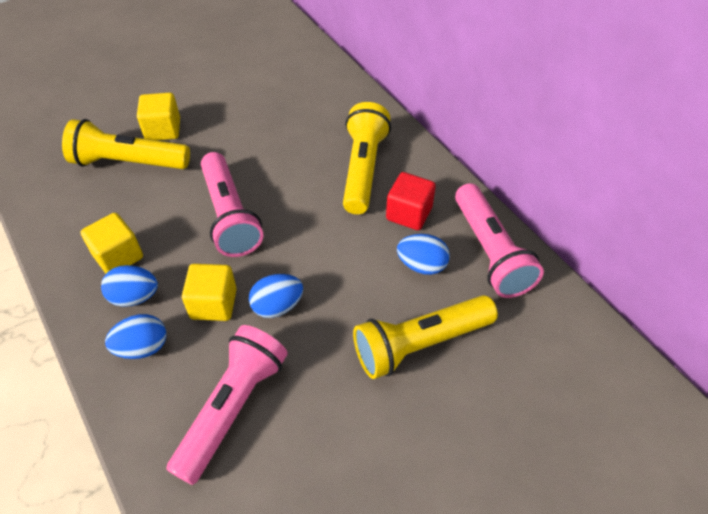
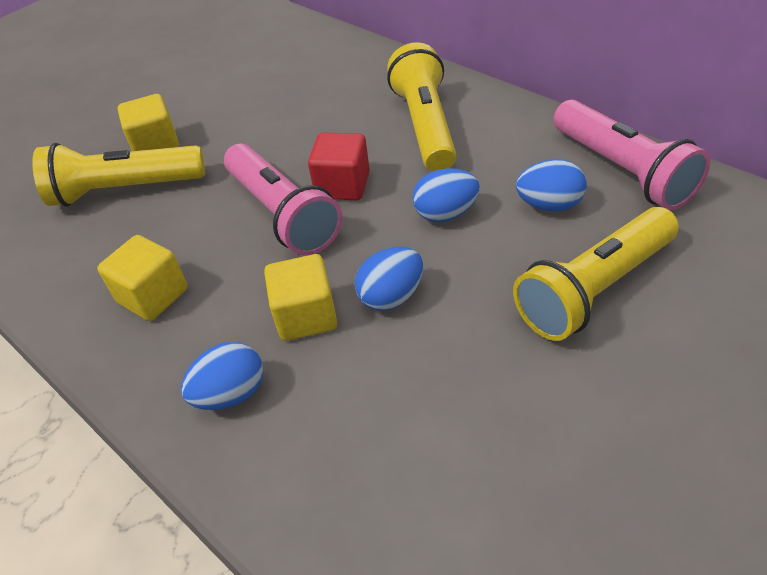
camera: 10 degrees left, 5 degrees down
blue egg [101,265,158,307] -> blue egg moved to [412,168,480,222]
pink flashlight [166,325,288,485] -> none
red cube [386,172,436,230] -> red cube moved to [308,132,370,200]

